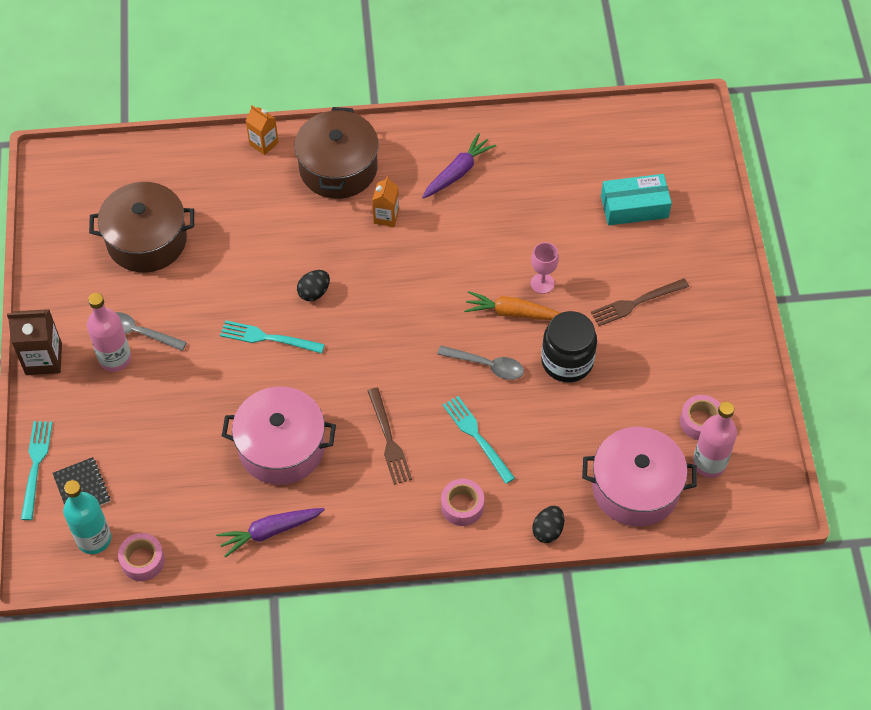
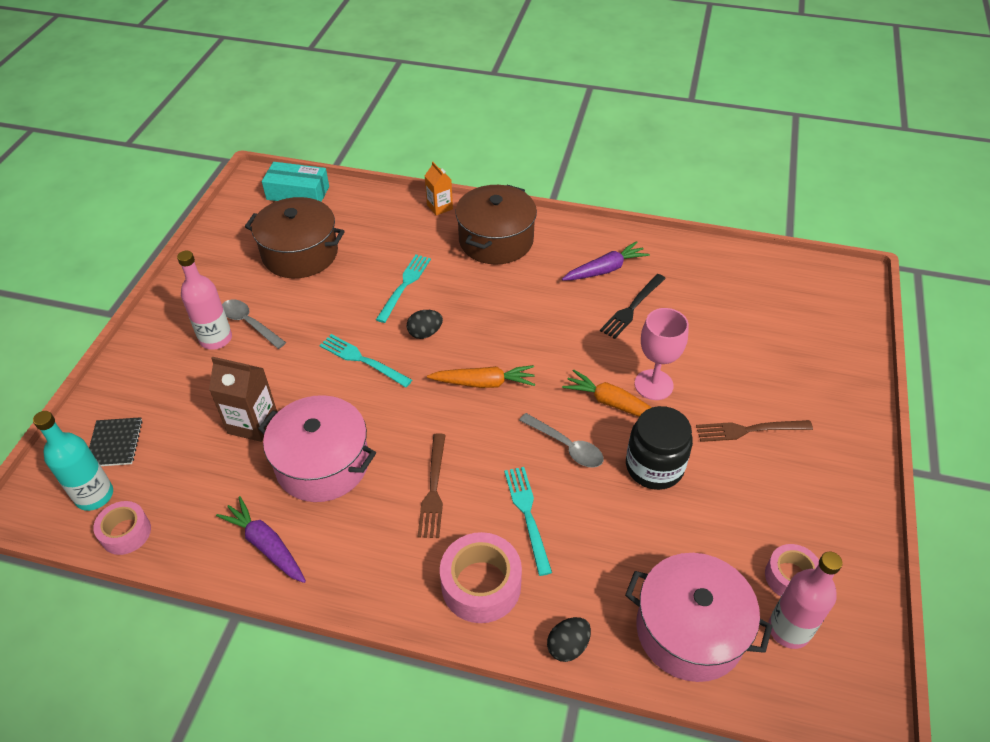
camera: 20 degrees right, 10 degrees down
brown carton [7,309,62,375] -> brown carton moved to [209,357,277,442]
turquoise fork [21,421,53,520] -> turquoise fork moved to [376,254,431,323]
purple carrot [216,508,325,558] -> purple carrot turned 45 degrees clockwise [216,496,306,583]
orange carton [372,176,399,227] -> none
pink tape [441,479,484,526] -> pink tape [440,532,522,623], size x1.58
pink goblet [531,242,559,294] -> pink goblet [634,308,689,400], size x1.51
turquoise box [601,174,672,225] -> turquoise box moved to [262,162,329,202]
none -> orange carrot [427,365,535,388]
none -> black fork [600,274,666,339]

